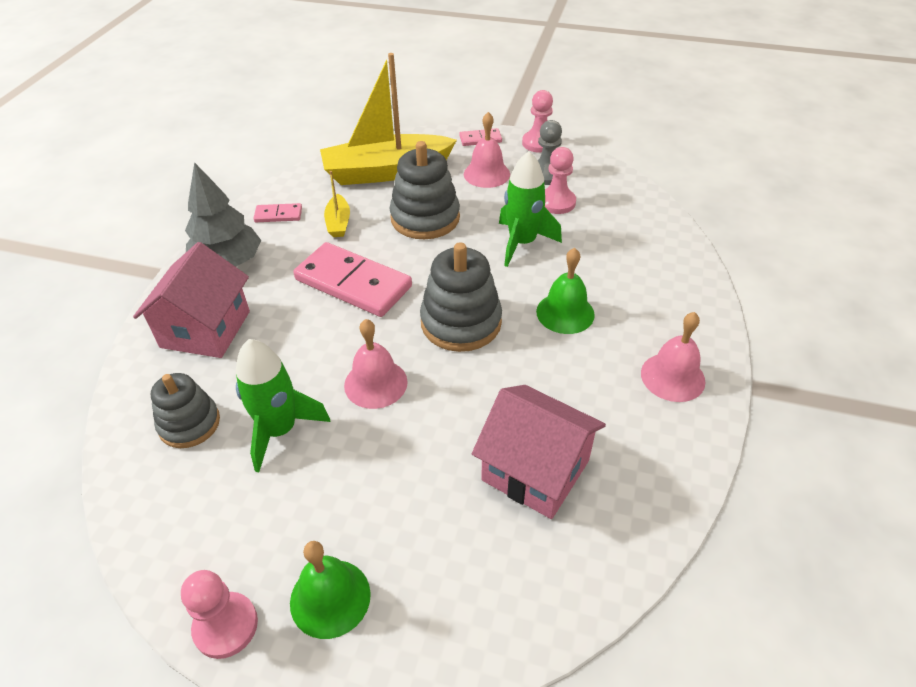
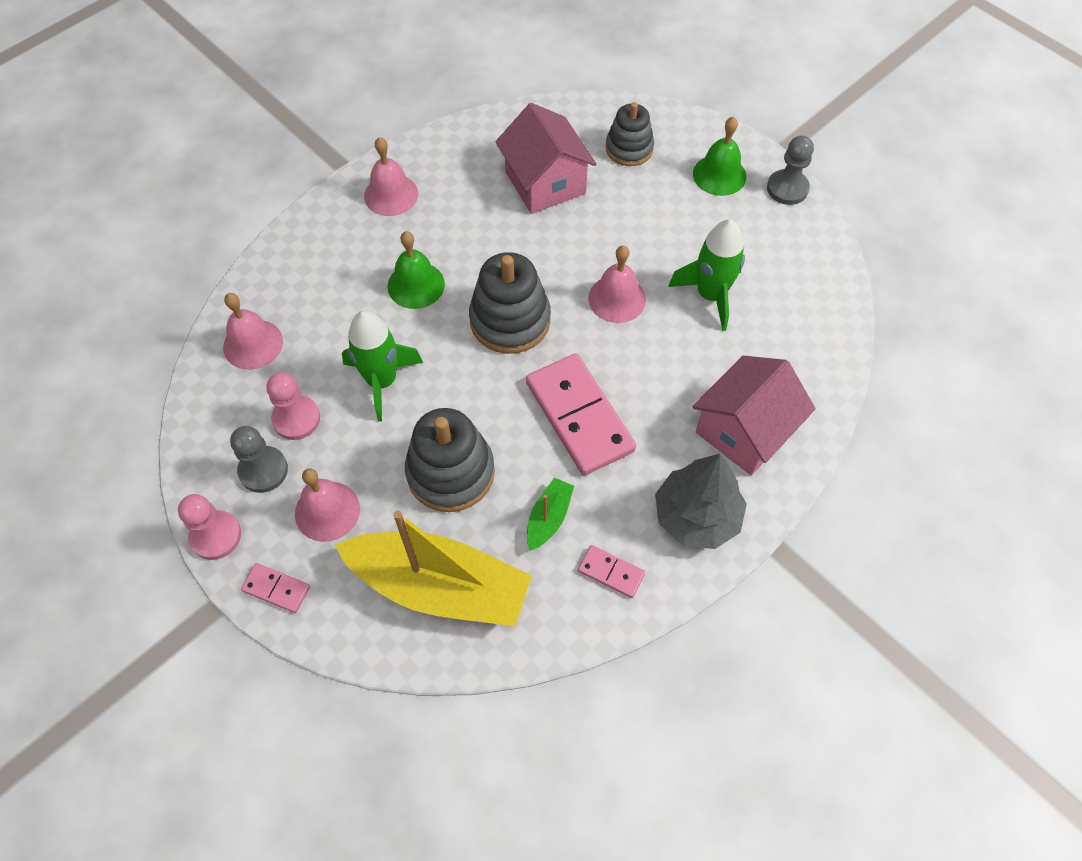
camera: 150 degrees left, 15 degrees up
grey stacking toy [151,373,220,448] -> grey stacking toy moved to [606,102,654,166]
pink pawn [181,570,258,659] -> grey pawn [767,136,814,205]
yellow boat [324,171,350,237] -> green boat [527,478,574,551]
none -> pink bell [223,293,283,370]

